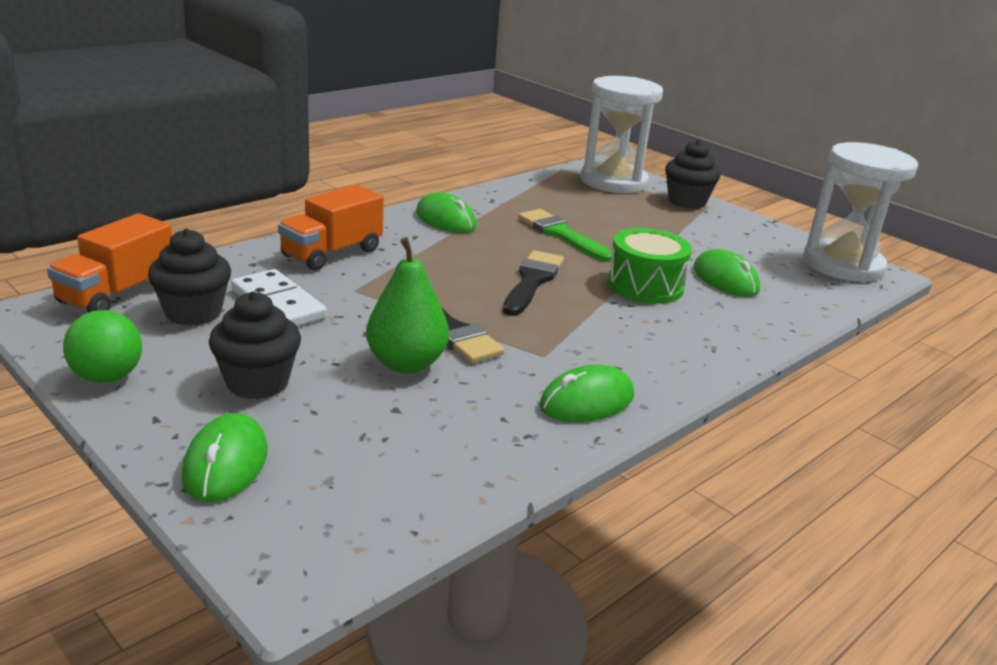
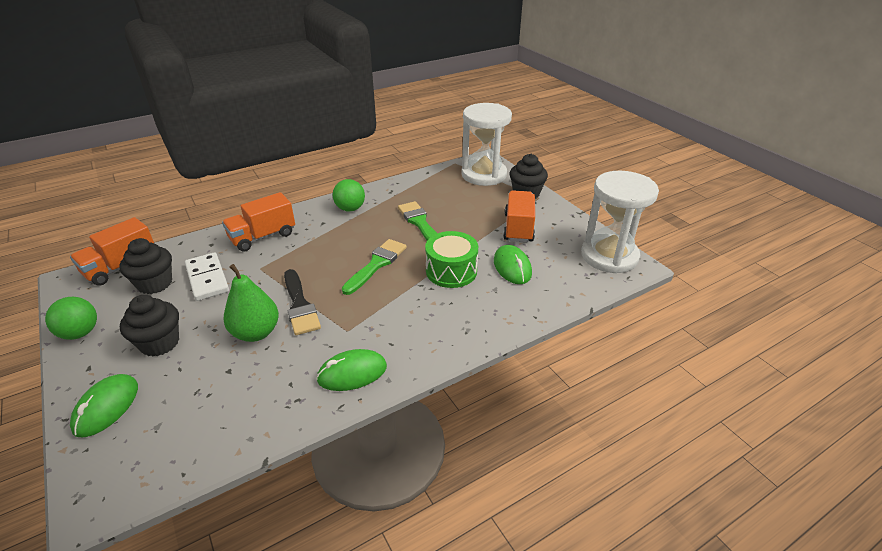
camera: 15 degrees right, 10 degrees up
green mouse [416,192,477,233] -> green ball [332,179,365,211]
black brush [503,250,564,316] -> green brush [342,239,407,295]
none -> orange truck [503,191,535,242]

